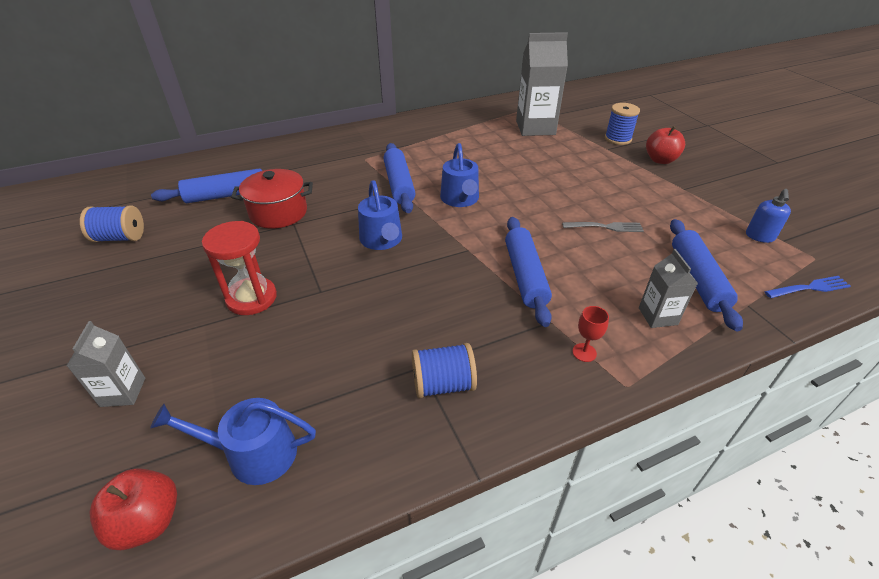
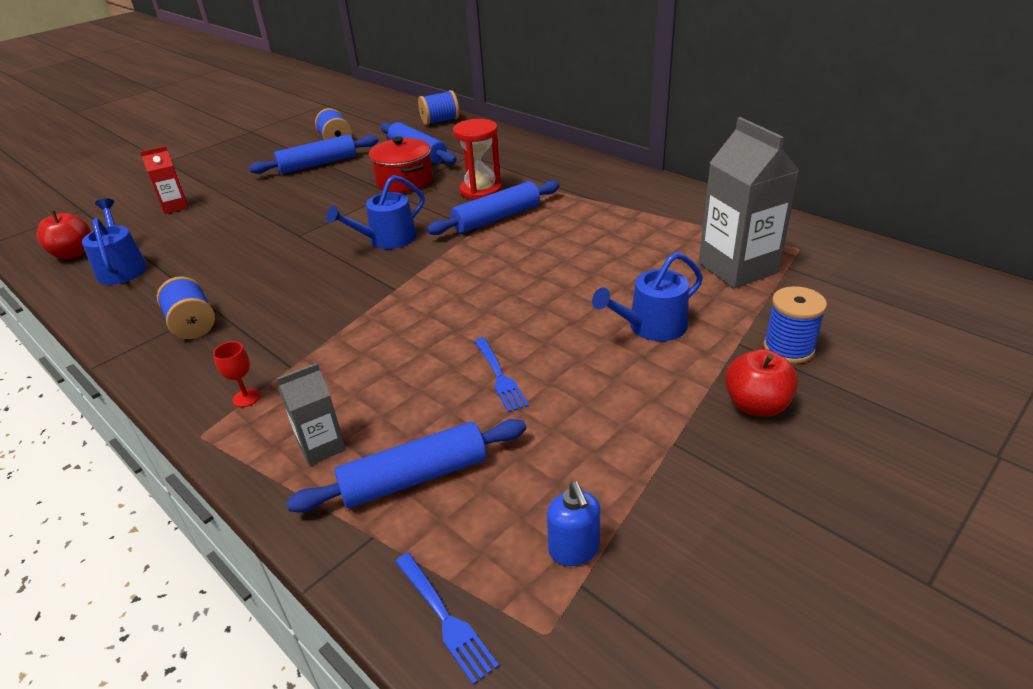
camera: 70 degrees right, 5 degrees down
grey carton [67,321,145,407] -> red carton [140,146,189,214]
red hourglass [202,221,277,315] -> red hourglass moved to [453,119,502,200]
blue watering can [440,143,479,207] -> blue watering can moved to [592,252,703,341]
blue rolling pin [505,217,552,327] -> blue rolling pin moved to [249,135,378,174]
grey fork [562,222,644,232] -> blue fork [474,337,529,412]
blue soap dispenser [746,189,791,243] -> blue soap dispenser turned 105 degrees counterclockwise [547,481,600,566]
none -> blue spool [418,90,459,125]

